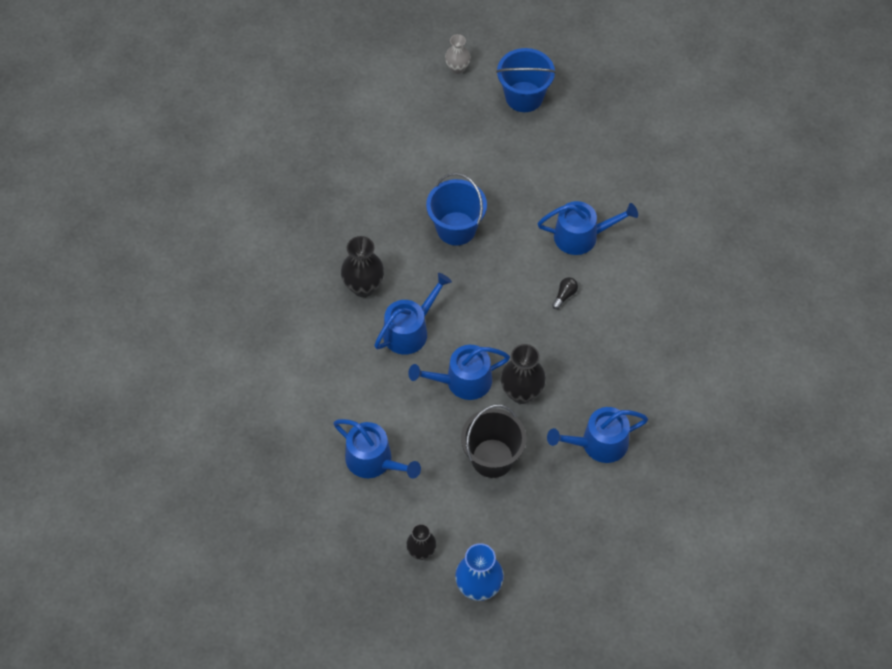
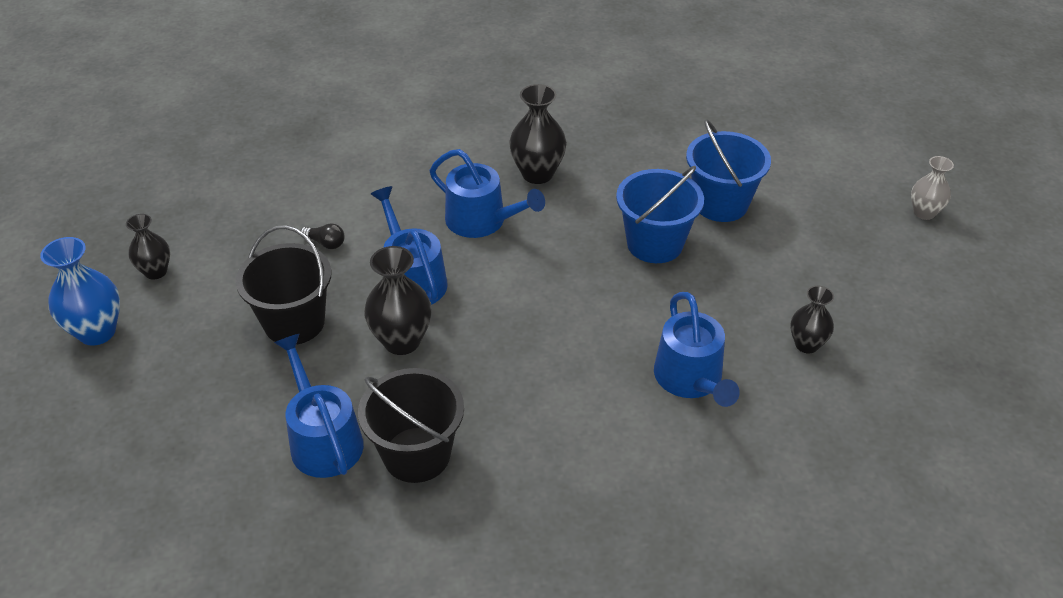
camera: 80 degrees right, 15 degrees down
blue watering can [333,419,421,479] -> none
blue bucket [496,48,556,112] -> blue bucket moved to [686,119,771,222]
black light bulb [552,277,578,309] -> black light bulb moved to [300,223,345,249]
none -> black bucket [358,368,464,483]
none -> black vase [790,286,834,354]

